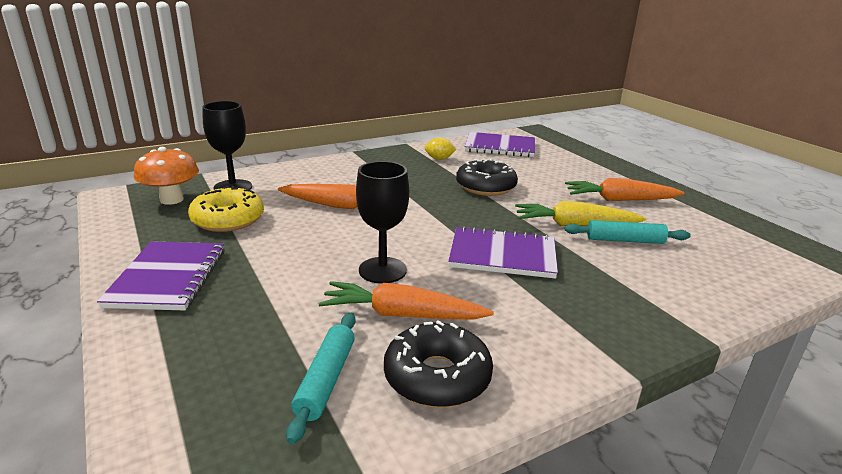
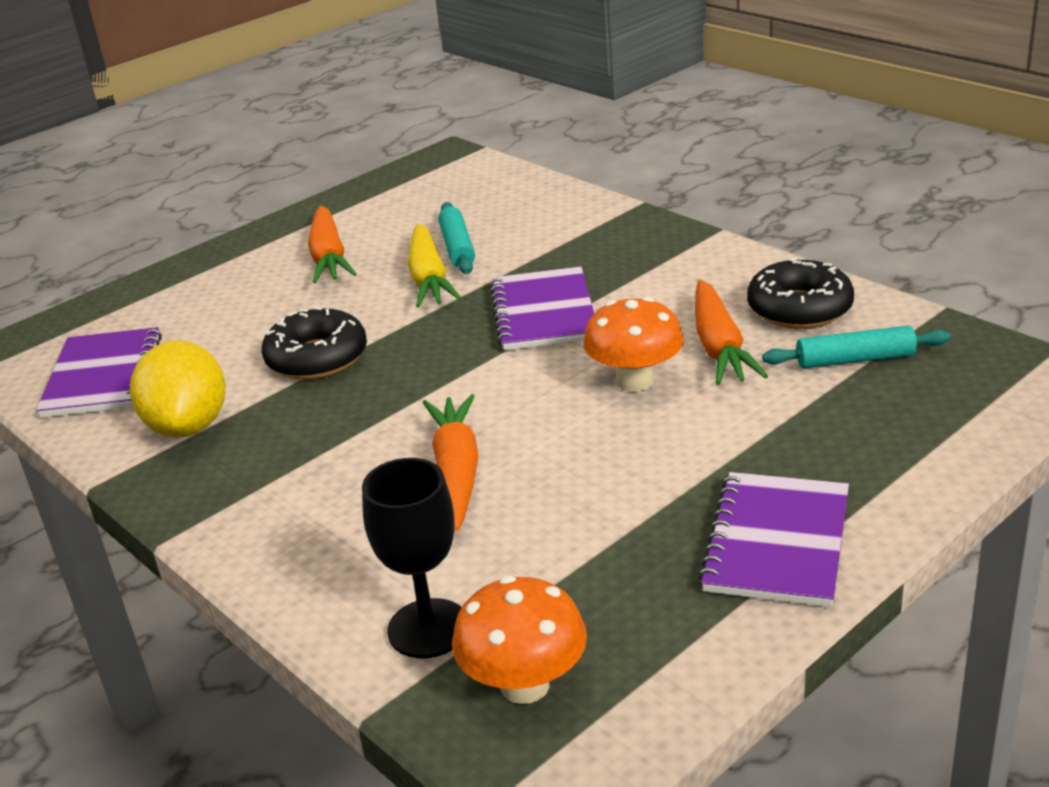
camera: 100 degrees left, 5 degrees up
purple notebook [97,241,225,311] -> purple notebook turned 60 degrees counterclockwise [699,472,849,607]
yellow donut [188,186,264,232] -> none
black goblet [356,161,409,284] -> orange mushroom [583,297,684,392]
yellow lemon [425,137,457,160] -> yellow lemon [130,340,226,438], size x2.03

